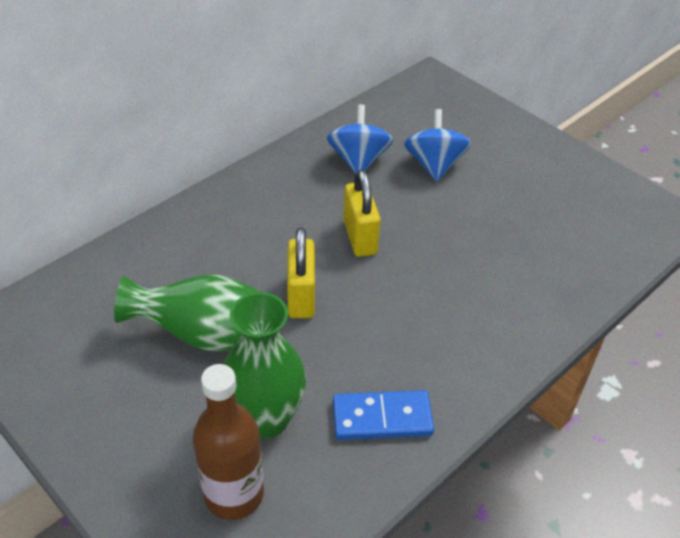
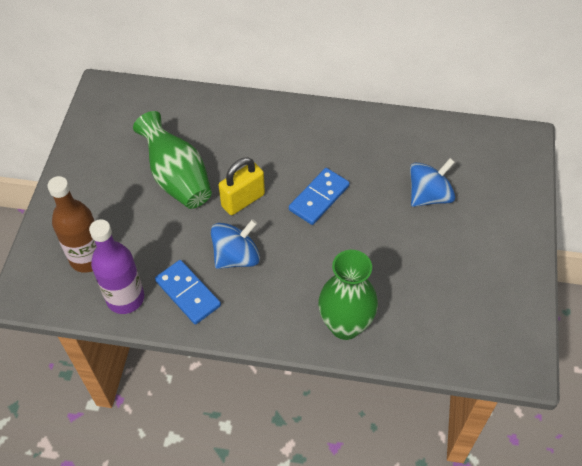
camera: 55 degrees right, 10 degrees up
green vase [223,292,306,439] -> green vase moved to [318,250,378,340]
blue spinning top [327,104,393,174] -> blue spinning top moved to [211,219,260,269]
yellow padlock [343,170,381,257] -> blue domino [289,168,350,225]
none -> purple bottle [89,219,144,314]

